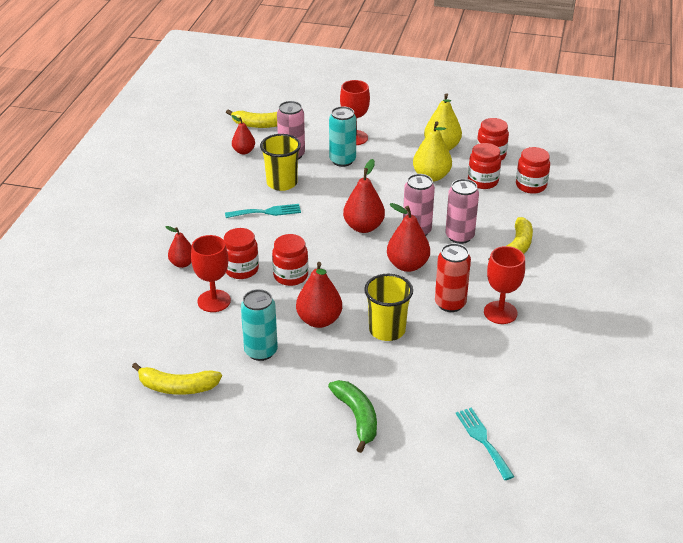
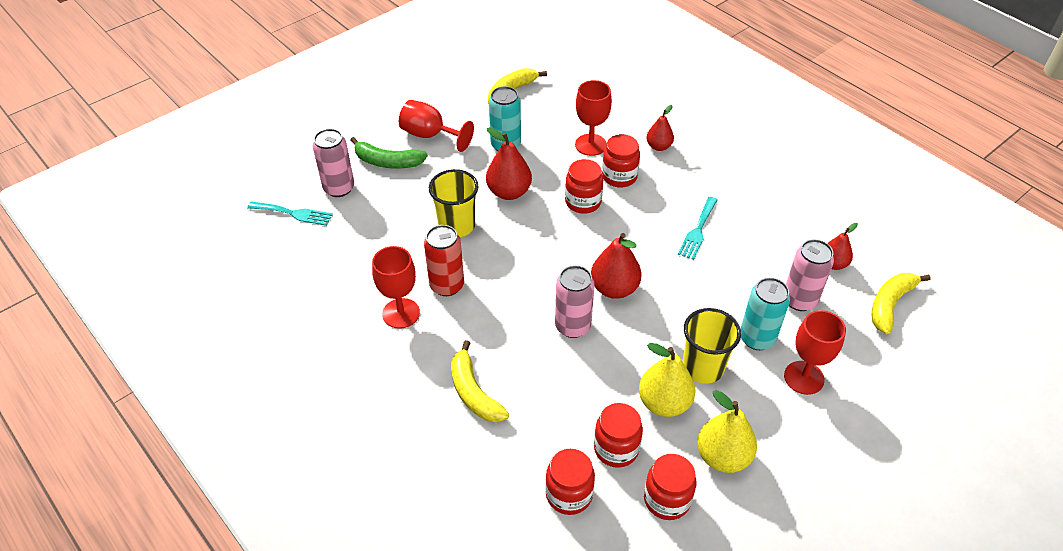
camera: 125 degrees right, 10 degrees up
yellow cup [260,134,301,191] -> yellow cup moved to [683,308,741,384]
red pear [387,203,430,272] -> none
pink can [445,179,479,244] -> pink can moved to [313,128,354,197]
none -> red goblet [399,100,474,152]

